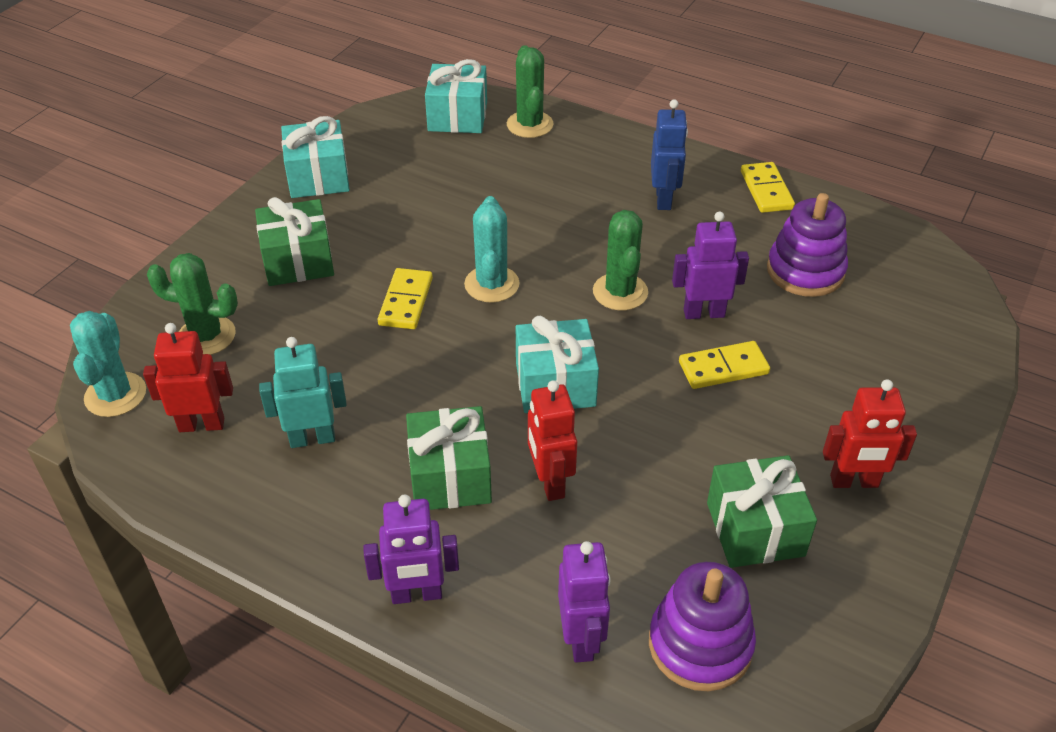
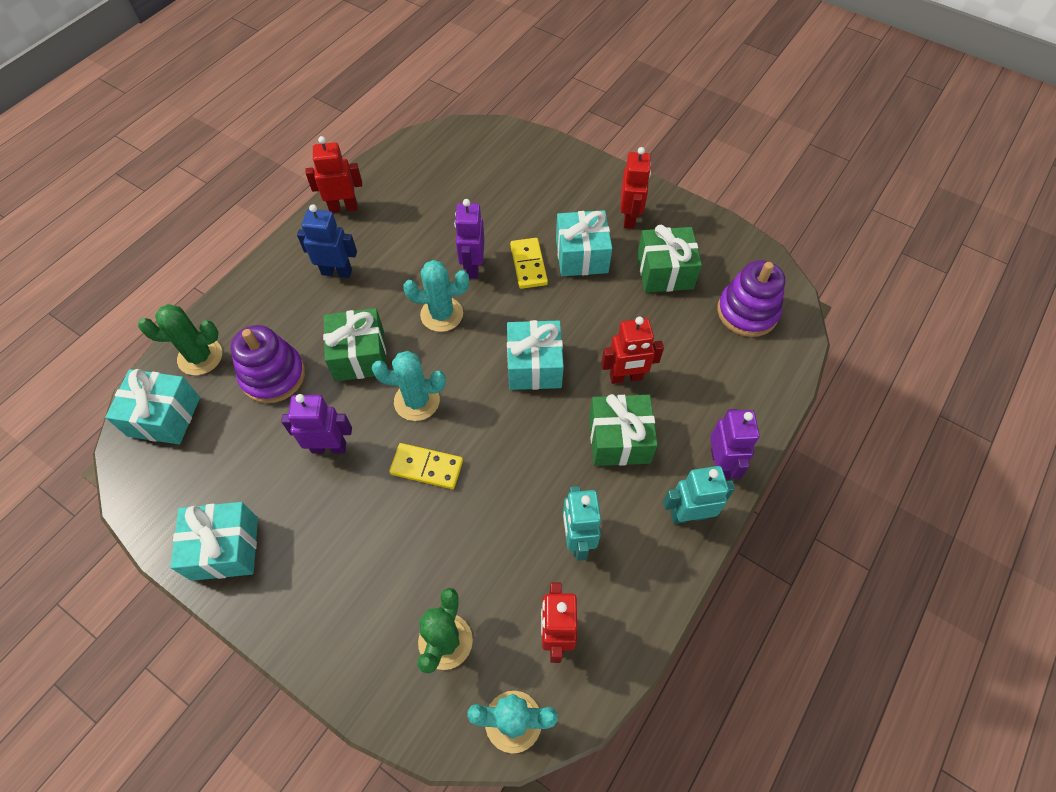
camera: 85 degrees left, 15 degrees up
green gift [255,197,334,286] -> green gift moved to [323,308,387,382]
purple robot [558,541,610,663] -> purple robot moved to [281,394,352,454]
green cactus [593,210,648,310] -> turquoise cactus [403,260,469,332]
yellow domino [741,162,795,213] -> red robot [305,136,362,213]
purple stacking toy [767,193,848,297] -> purple stacking toy moved to [230,325,305,403]
none -> turquoise gift [556,210,612,276]
none -> turquoise robot [663,466,735,524]

